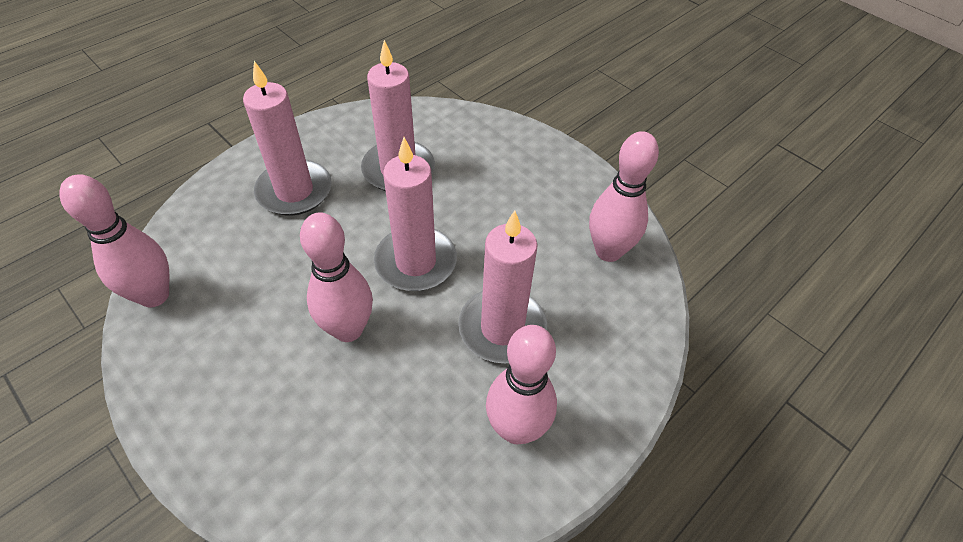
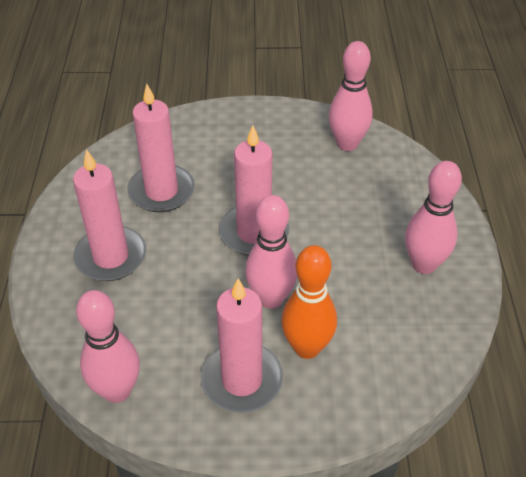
camera: 45 degrees left, 5 degrees down
pink candle [458,211,547,363] -> pink candle moved to [201,279,283,413]
none -> orange bowling pin [281,245,337,359]

